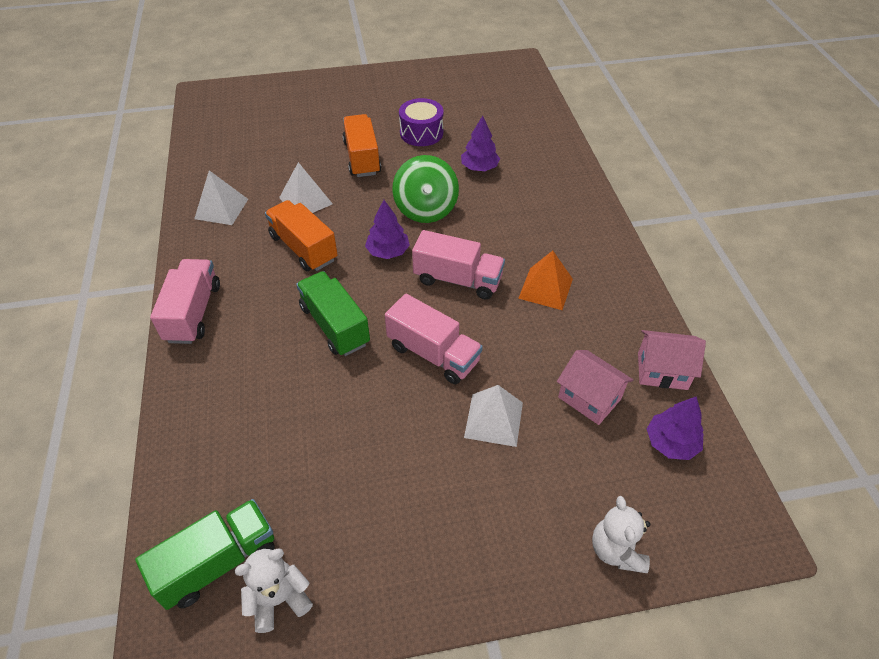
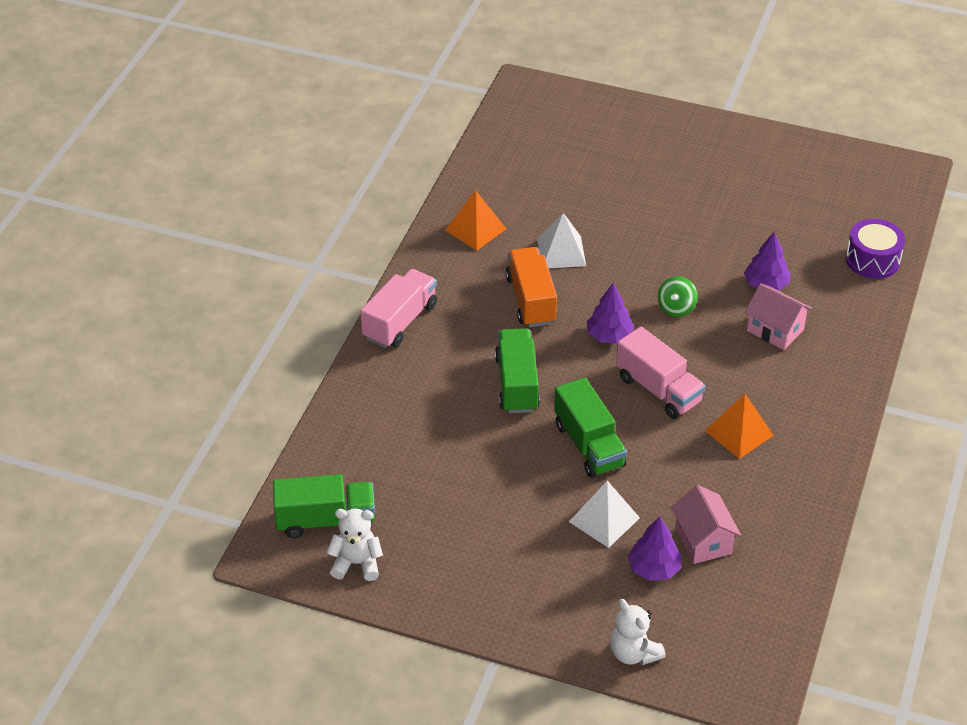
camera: 30 degrees right, 5 degrees down
white pyramid [194,170,248,225] -> orange pyramid [445,190,506,251]
orange truck [342,114,381,177] -> none
pink truck [385,294,483,384] -> green truck [554,378,627,478]
green spinning top [392,155,459,223] -> green spinning top [658,276,698,317], size x0.55
purple drum [399,98,444,146] -> purple drum moved to [846,219,905,279]
white teddy bear [592,496,650,573] -> white teddy bear turned 60 degrees counterclockwise [610,599,666,665]
pink house [638,330,706,390] -> pink house moved to [745,283,812,350]
purple tree [647,396,704,460] -> purple tree moved to [628,516,681,581]

